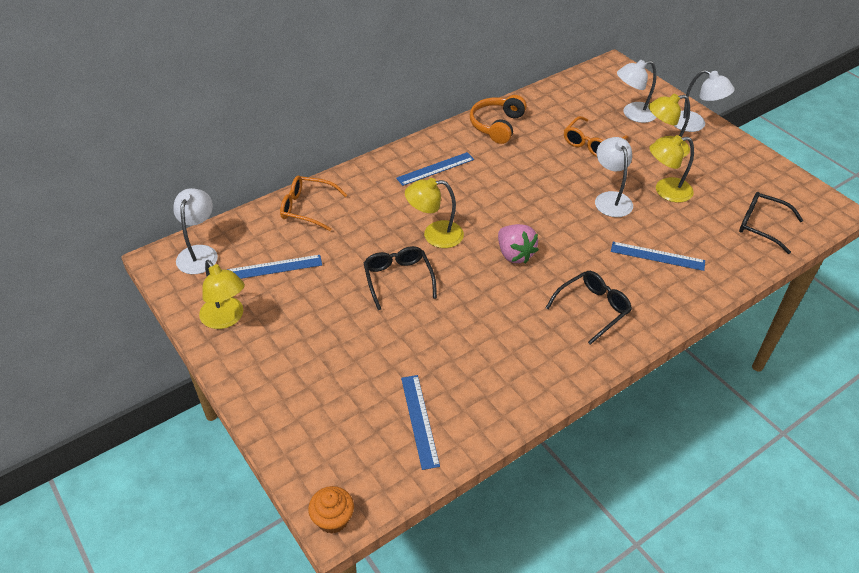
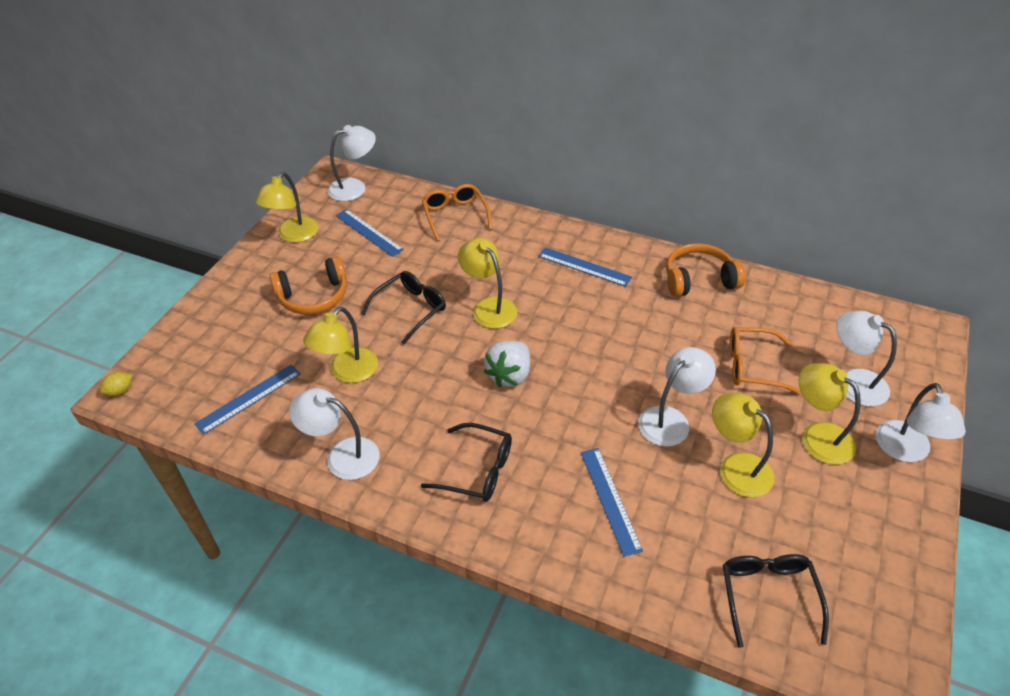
camera: 60 degrees right, 0 degrees up
orange cupcake [308,486,354,534] -> yellow lemon [100,372,133,396]
pink strawberry [498,224,539,264] -> white strawberry [483,341,530,388]
none -> orange headphones [269,256,347,314]
none -> white lamp [289,388,380,480]
none -> yellow lamp [303,307,378,383]

